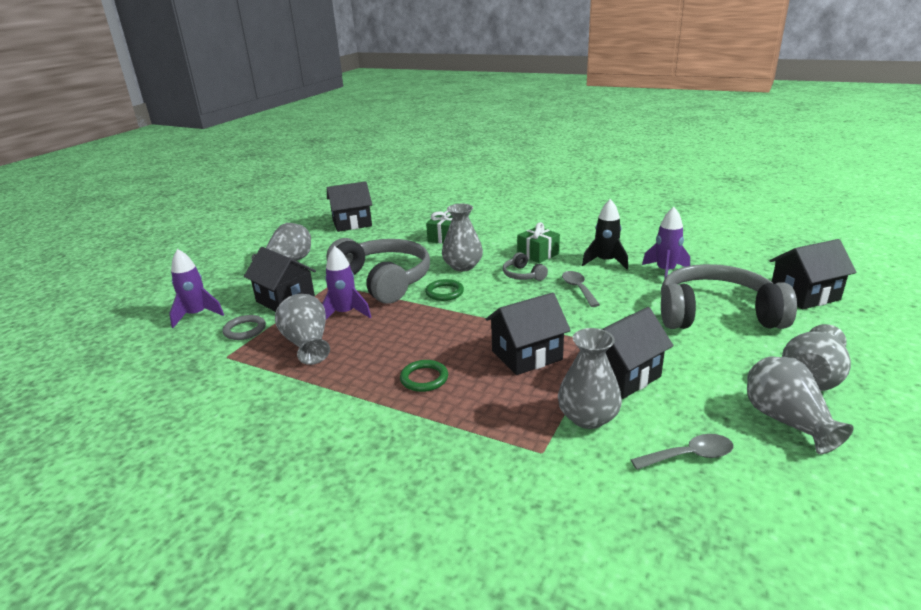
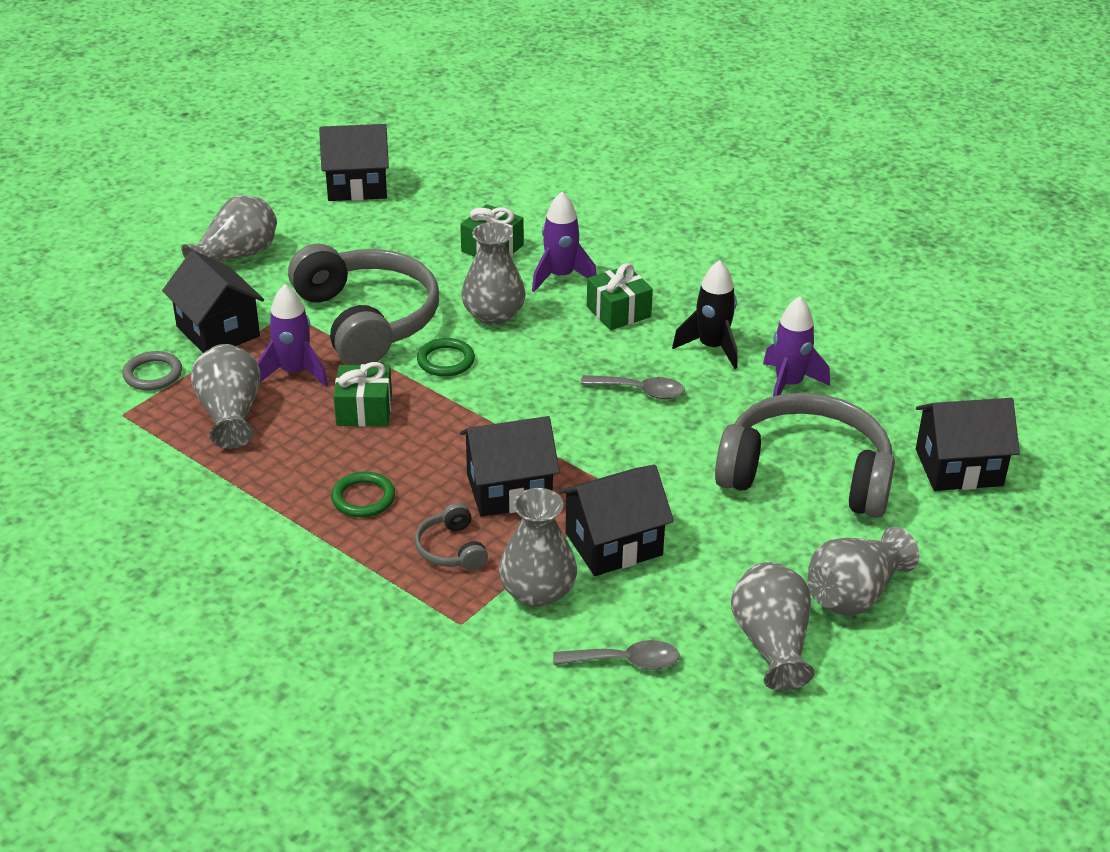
camera: 10 degrees right, 10 degrees up
purple rocket [169,249,224,328] -> purple rocket moved to [532,192,597,292]
grey headphones [503,252,548,281] -> grey headphones moved to [415,503,488,570]
grey spoon [562,271,600,307] -> grey spoon turned 105 degrees clockwise [580,375,685,399]
none -> green gift [334,362,392,426]

